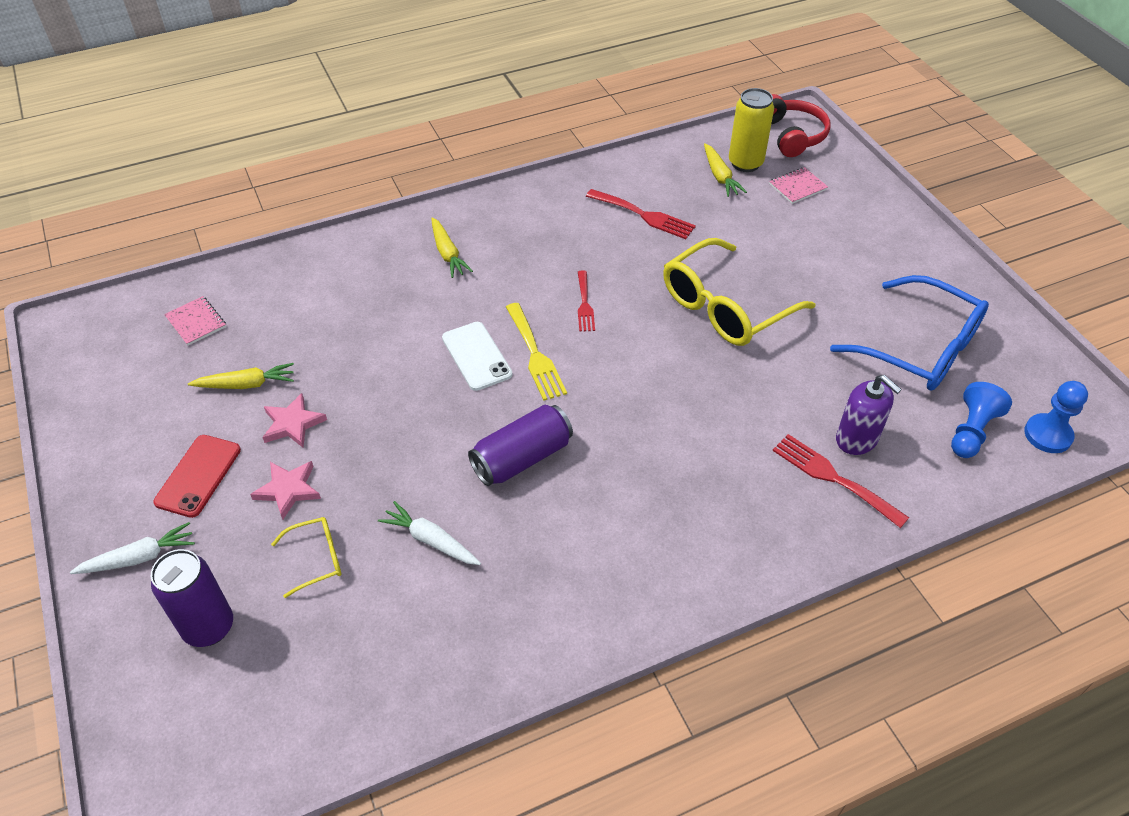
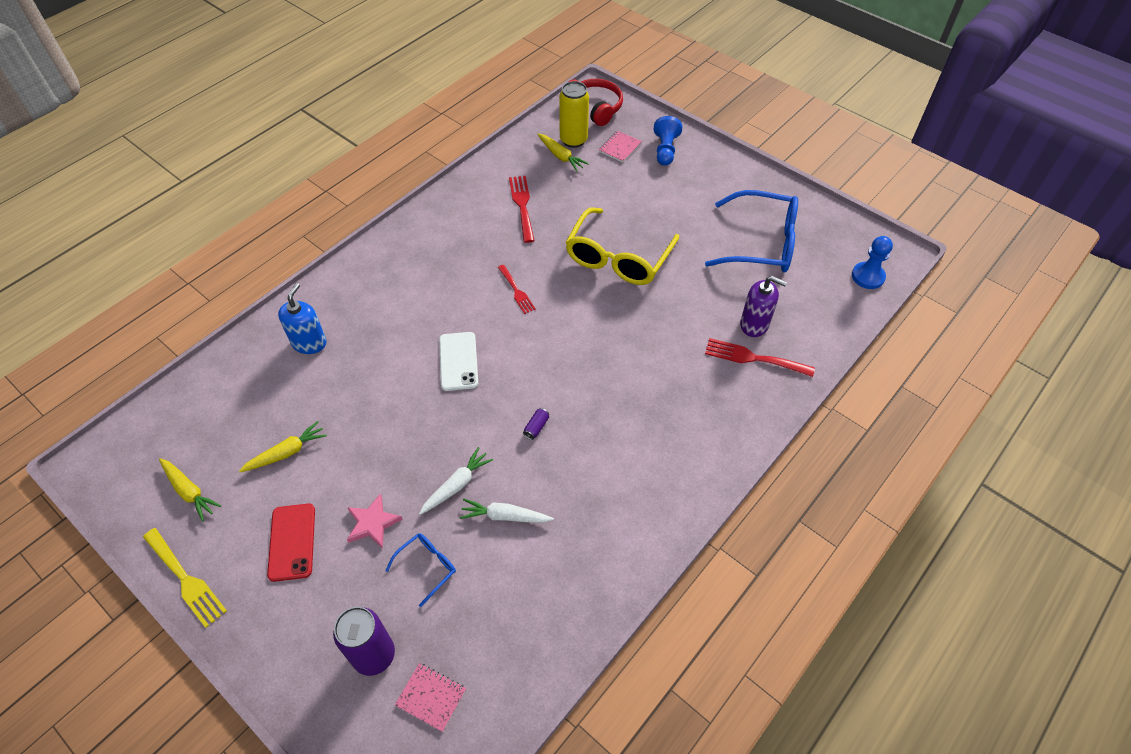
camera: 25 degrees left, 5 degrees up
white carrot [70,522,195,574] -> white carrot moved to [419,447,493,515]
pink notebook [164,296,226,346] -> pink notebook moved to [395,663,466,732]
pink star [262,393,327,448] -> none
yellow glasses [271,517,341,598] -> blue glasses [386,533,456,607]
yellow carrot [431,217,473,278] -> yellow carrot moved to [159,458,221,521]
white phone [442,322,512,391] -> white phone turned 45 degrees clockwise [439,332,478,391]
purple can [468,405,573,486] -> purple can [523,408,549,440], size x0.40
yellow fork [506,303,567,401] -> yellow fork moved to [143,528,227,628]
red fork [586,189,696,239] -> red fork turned 105 degrees counterclockwise [509,176,535,243]
blue pawn [951,382,1012,458] -> blue pawn moved to [654,116,682,166]
none -> blue soap dispenser [278,283,327,354]

